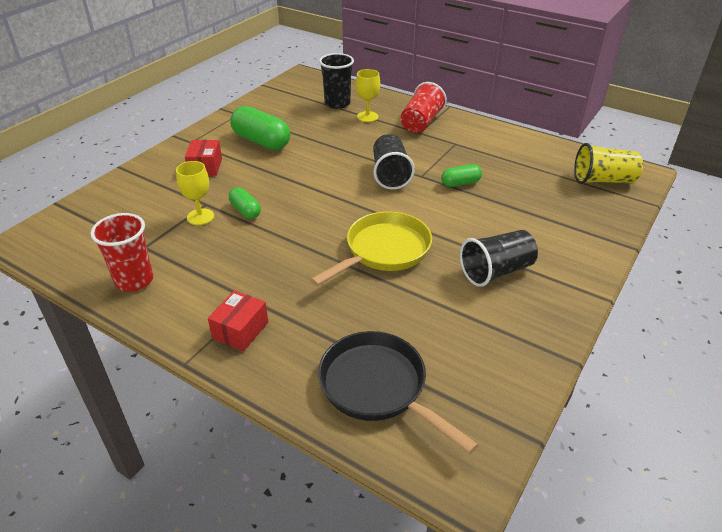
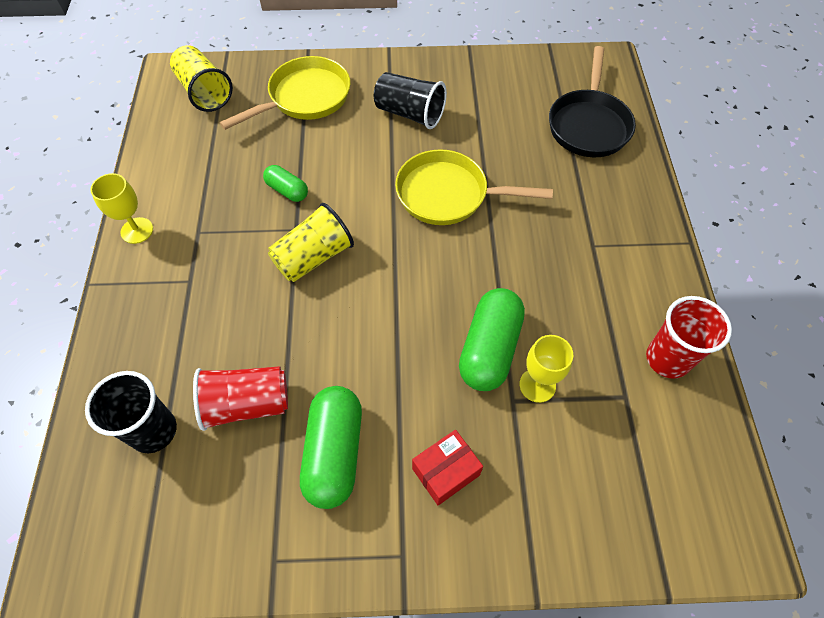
camera: 125 degrees left, 20 degrees up
red box [208,290,268,352] -> none
green capsule [229,187,261,219] -> green capsule [459,288,525,391], size x1.83
yellow goblet [356,69,380,122] -> yellow goblet moved to [90,173,153,244]
black cup [373,134,415,190] -> yellow cup [268,203,354,282]
red cup [400,82,447,133] -> red cup moved to [193,366,288,431]
none -> yellow pan [220,56,351,130]

